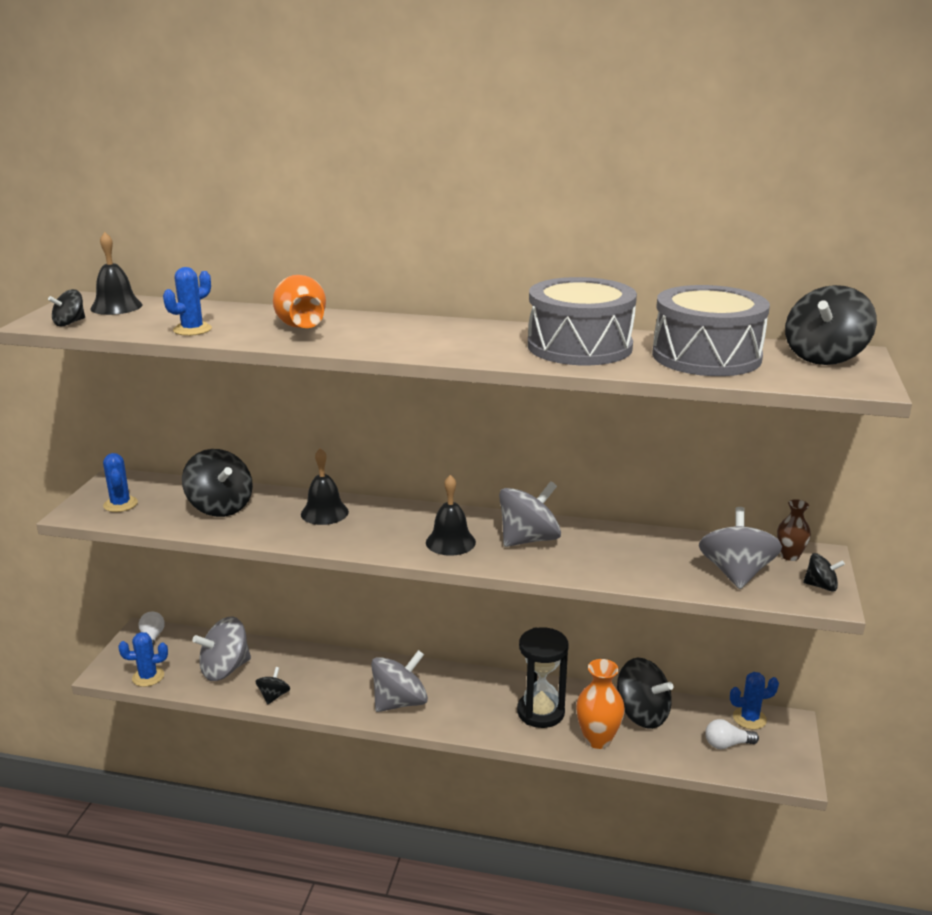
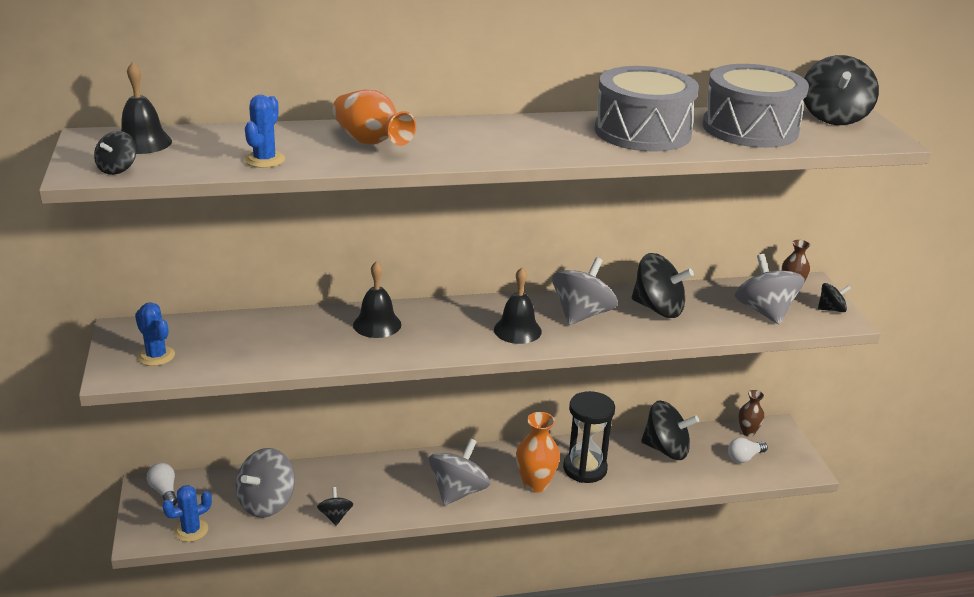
camera: 25 degrees left, 5 degrees up
black spinning top [182,449,253,517] -> black spinning top moved to [632,253,694,318]
orange vase [576,659,625,749] -> orange vase moved to [516,412,560,493]
blue cactus [730,672,779,729] -> brown vase [739,390,764,437]

